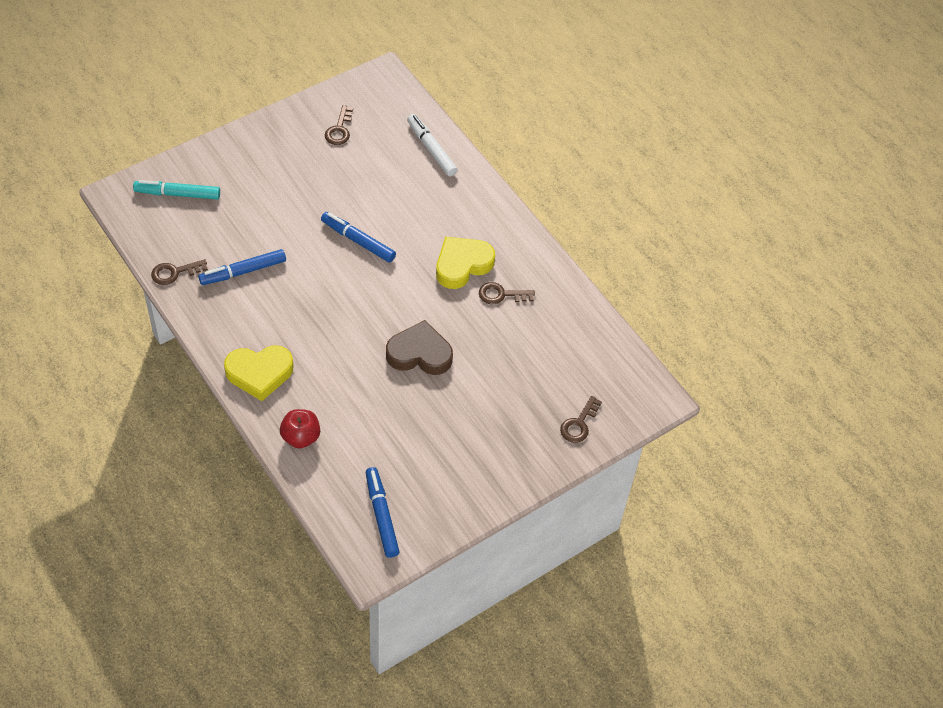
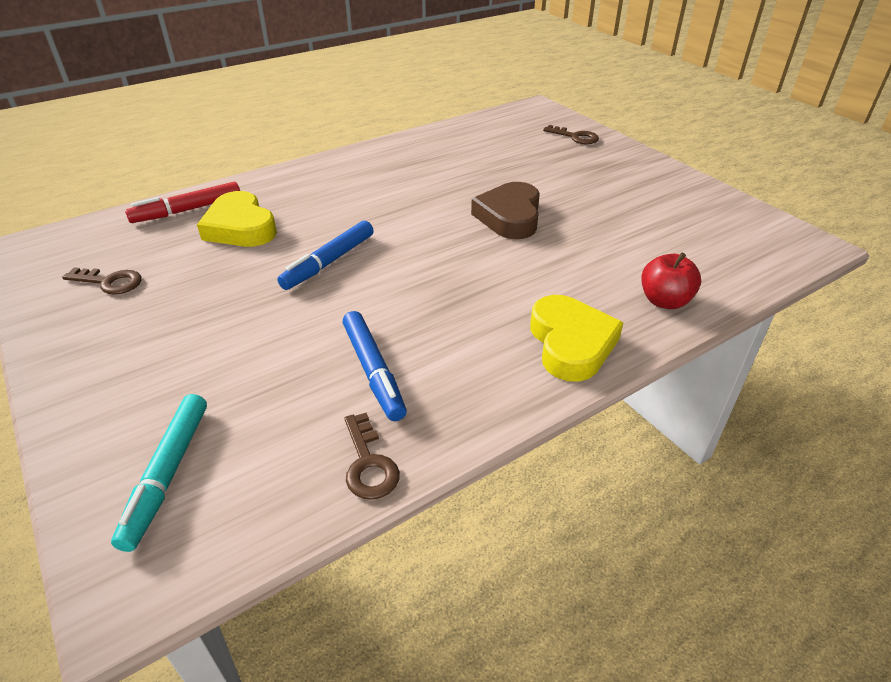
camera: 85 degrees left, 15 degrees down
blue marker [366,467,400,558] -> none
white marker [407,114,458,177] -> red marker [125,182,240,223]
yellow heart [436,237,495,289] -> yellow heart moved to [197,191,277,247]
brown key [479,282,535,304] -> none

